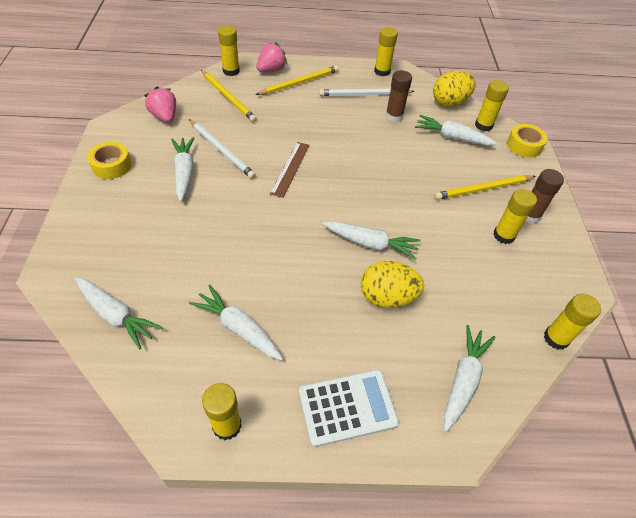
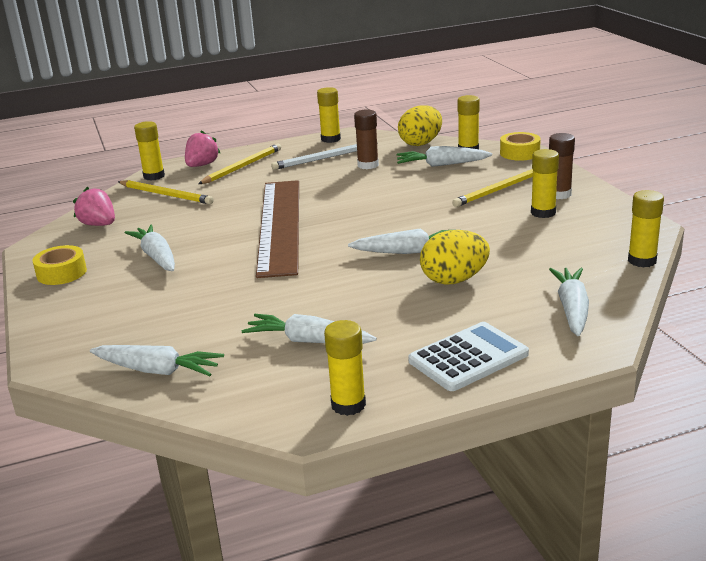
camera: 15 degrees left, 25 degrees down
white pencil [189,119,256,179] -> none
brown ruler [270,142,310,198] -> brown ruler [256,180,299,278], size x2.26

